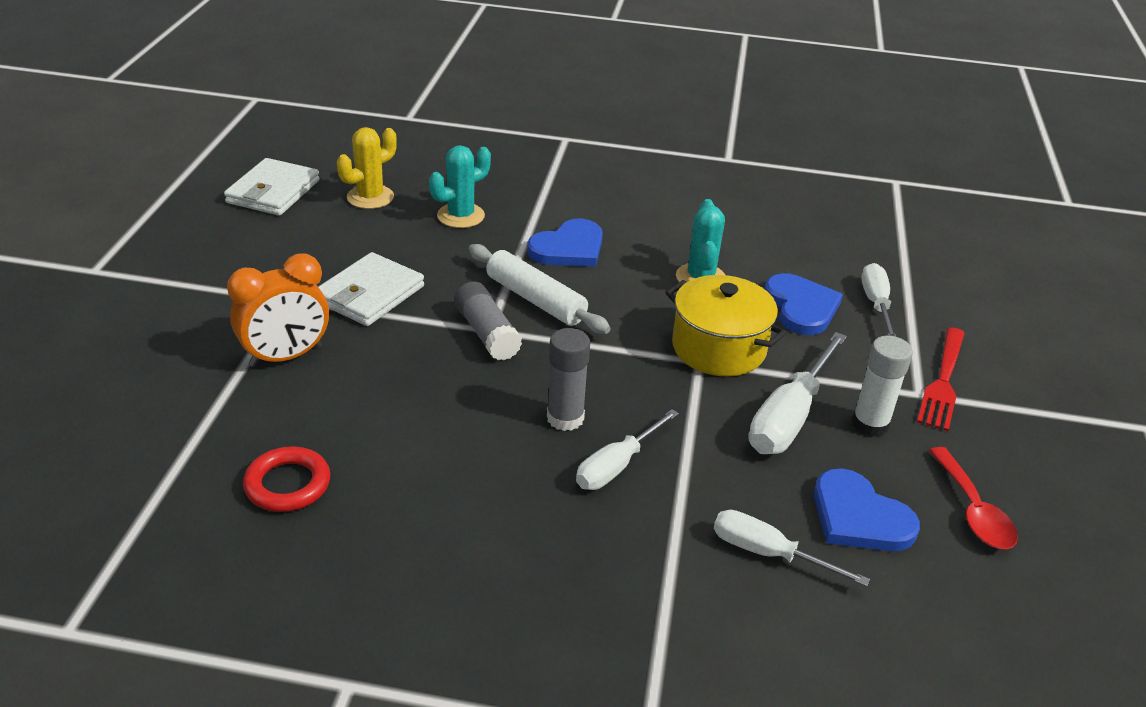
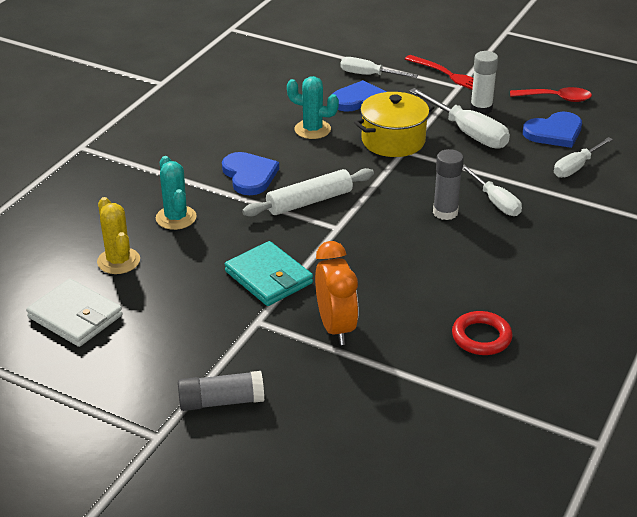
camera: 70 degrees left, 0 degrees up
white wallet [318,252,424,326] -> turquoise wallet [225,241,313,306]
grey glue stick [454,282,522,361] -> grey glue stick moved to [178,371,264,411]

